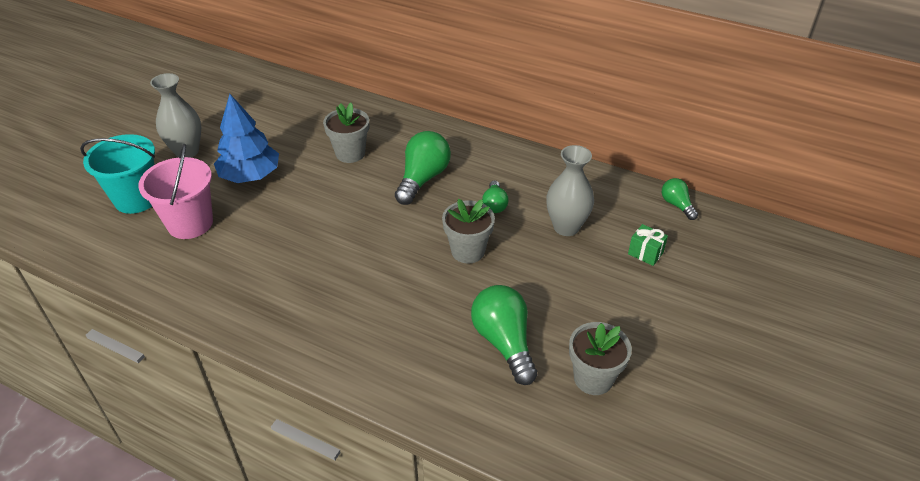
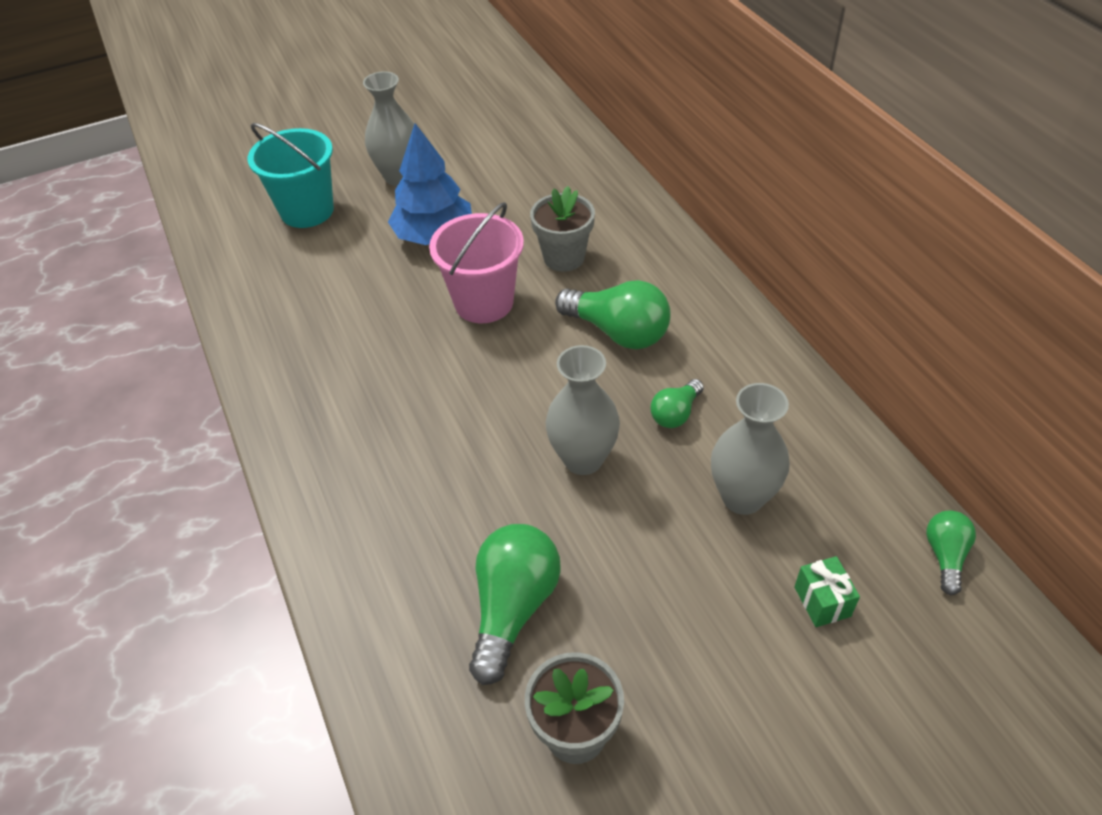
camera: 40 degrees right, 5 degrees up
pink bucket [138,144,213,239] -> pink bucket moved to [429,202,524,323]
green light bulb [395,131,451,205] -> green light bulb turned 60 degrees clockwise [555,280,671,349]
grey flower pot [442,199,495,264] -> grey vase [546,345,620,475]

